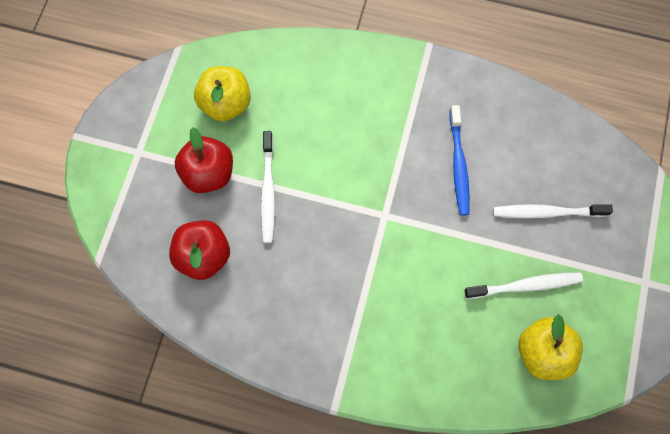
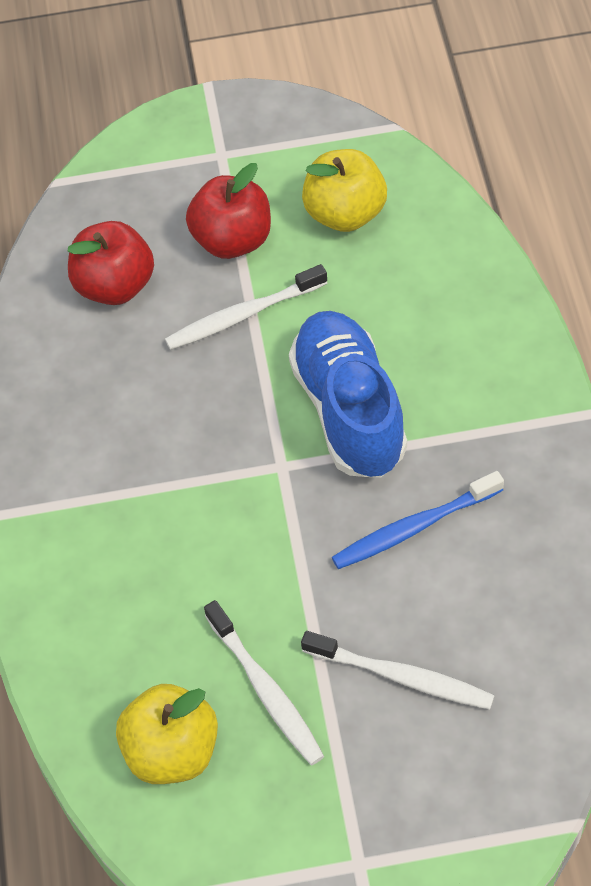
camera: 70 degrees right, 15 degrees down
white toothbrush [493,204,613,218] -> white toothbrush turned 135 degrees clockwise [301,631,495,709]
none -> blue shoe [289,311,407,478]

